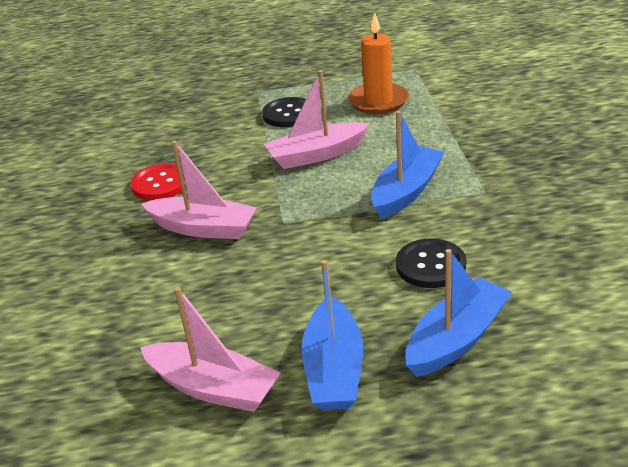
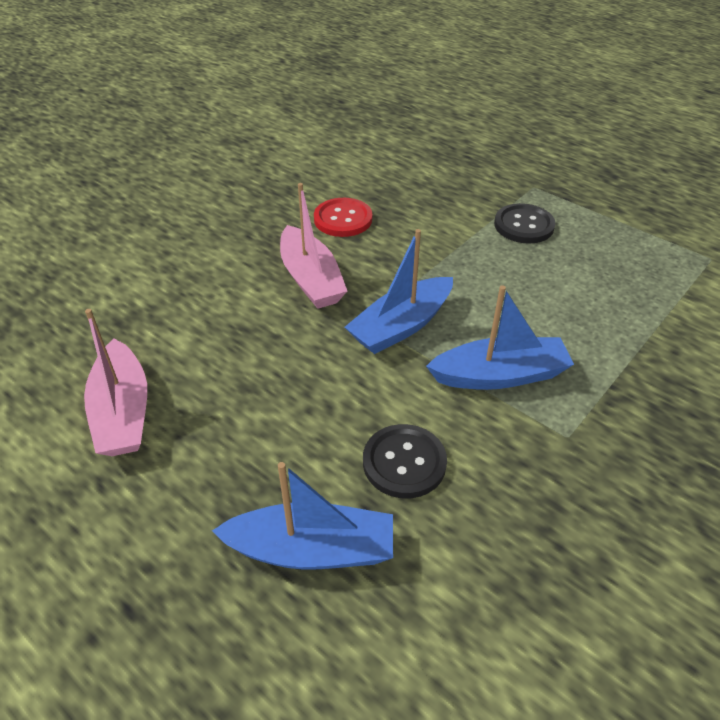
camera: 45 degrees right, 10 degrees up
pink boat [264,70,370,169] -> none
blue boat [302,260,363,411] -> blue boat moved to [345,229,453,354]
orange candle [348,12,409,114] -> none

